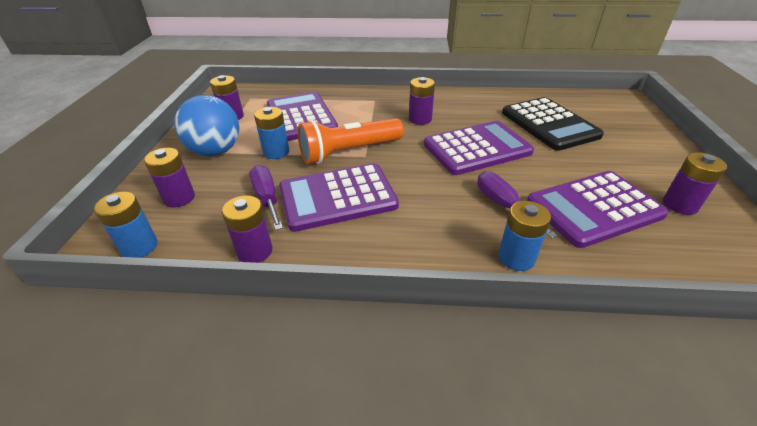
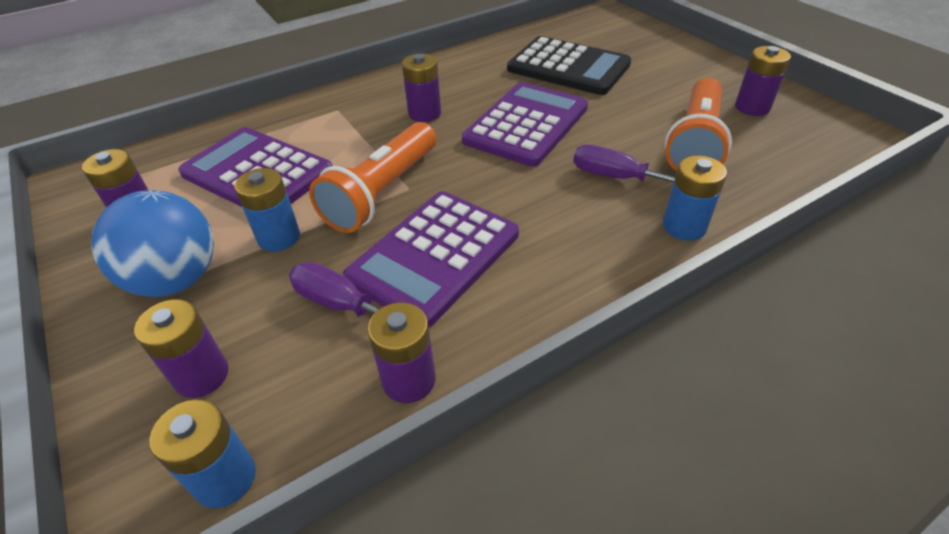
camera: 35 degrees left, 5 degrees up
purple calculator [527,171,669,248] -> orange flashlight [665,78,732,172]

